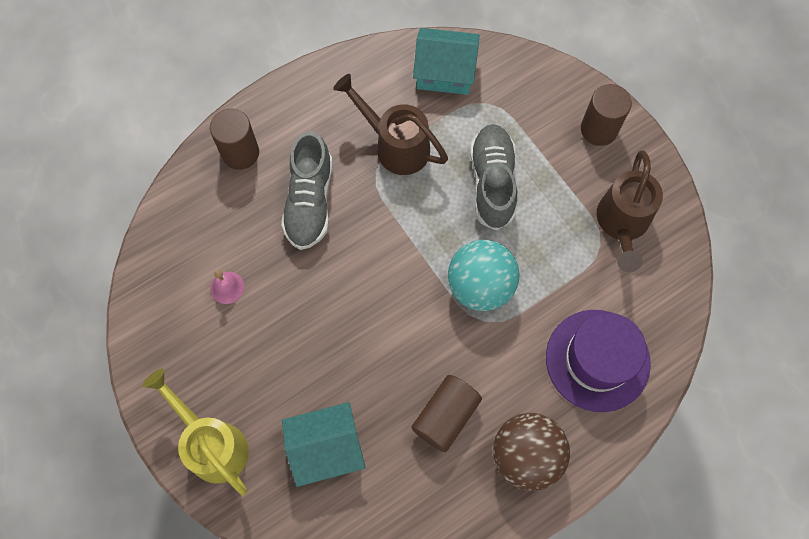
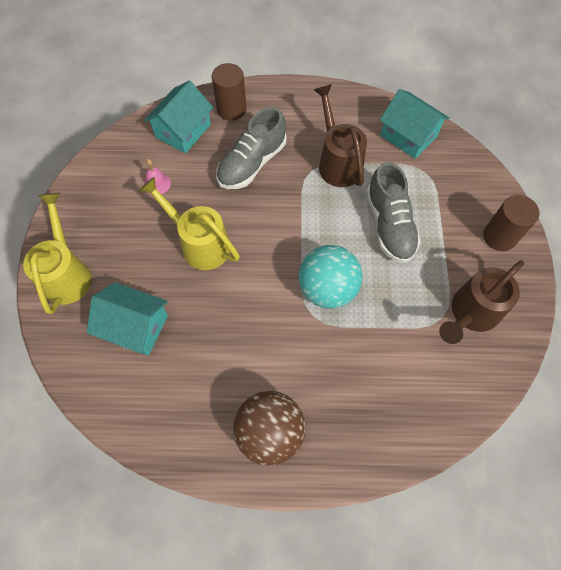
camera: 35 degrees right, 5 degrees down
brown cylinder [411,375,482,452] -> none
grey shoe [470,124,517,231] -> grey shoe turned 135 degrees clockwise [366,162,421,263]
purple hat [546,310,651,412] -> none
none -> yellow watering can [139,177,240,270]
none -> turquoise house [144,81,213,154]

